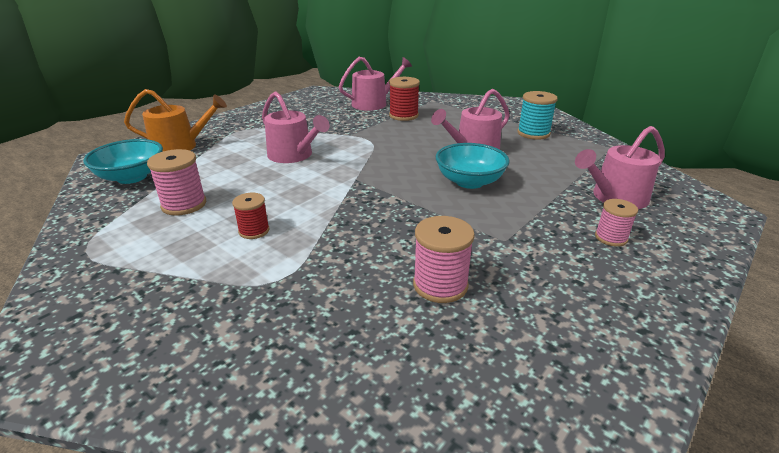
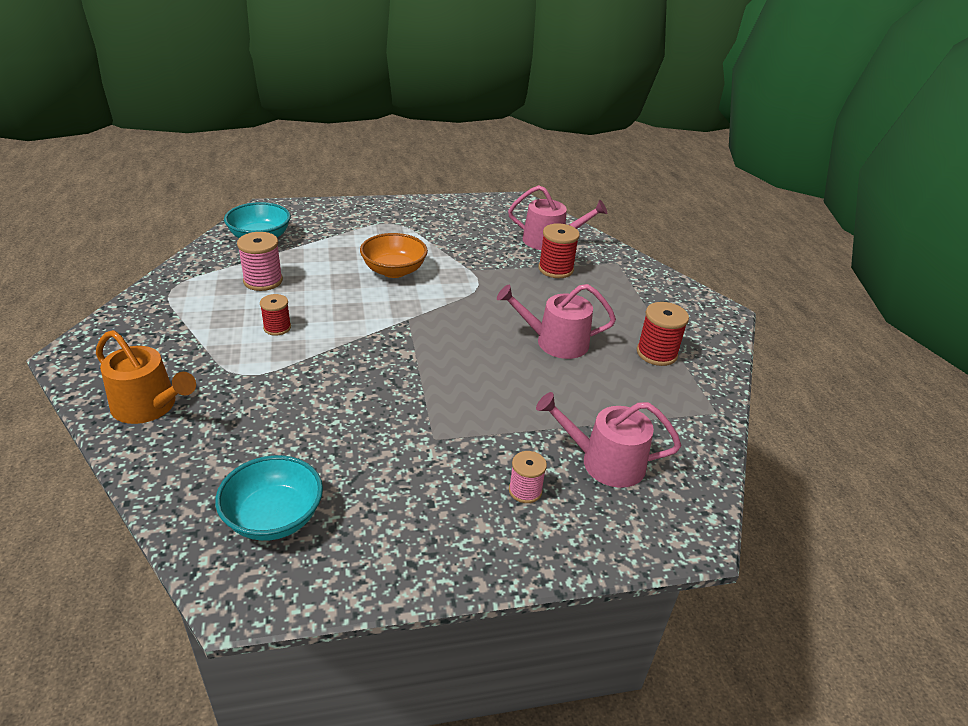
camera: 35 degrees right, 5 degrees up
orange watering can [124,89,227,152] -> orange watering can moved to [96,330,196,424]
pink watering can [262,91,330,163] -> orange bowl [360,233,428,278]
pink spool [413,216,475,303] -> none
turquoise bowl [436,143,510,189] -> turquoise bowl moved to [215,455,323,541]
turquoise spool [517,91,558,140] -> red spool [637,302,689,366]

